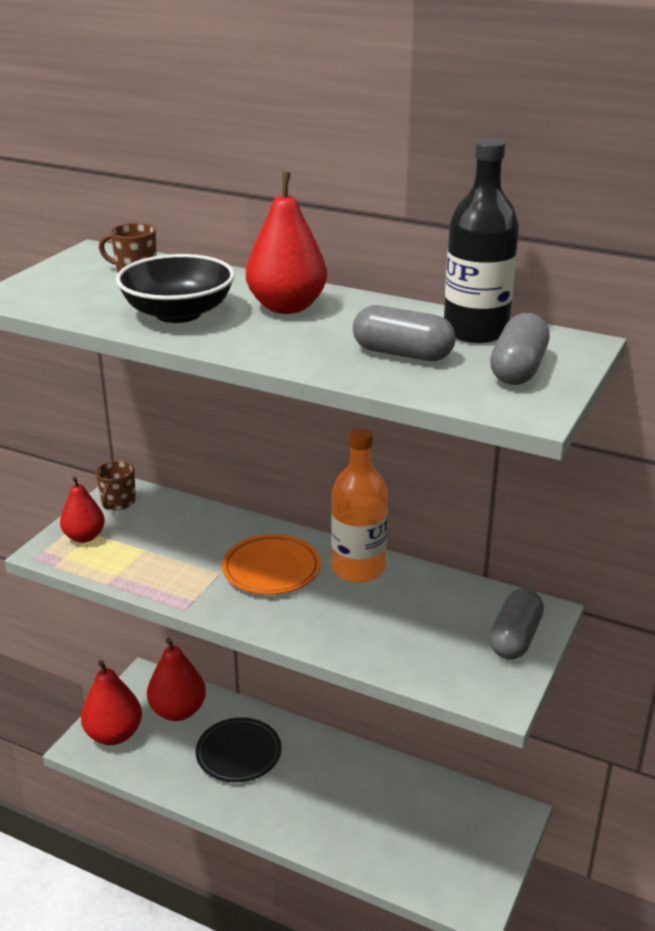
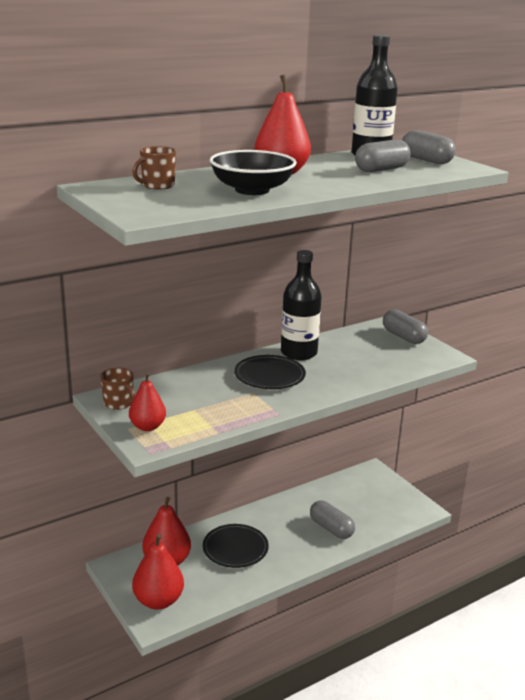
camera: 60 degrees left, 5 degrees down
orange plate [222,534,321,595] -> black plate [234,355,306,389]
orange bottle [331,428,388,583] -> black bottle [281,250,321,360]
none -> grey capsule [310,500,355,539]

